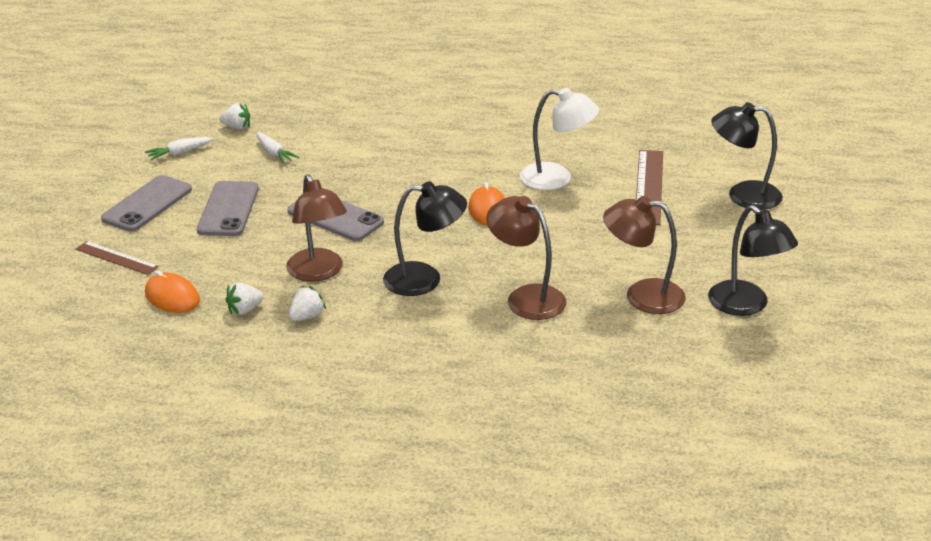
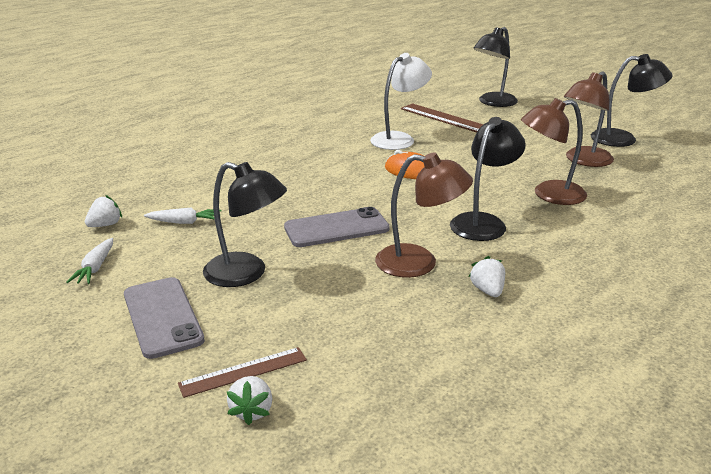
camera: 55 degrees left, 5 degrees down
orange mouse [145,270,200,313] -> none
grey phone [197,181,259,236] -> black lamp [203,162,287,287]
white strawberry [225,283,264,315] -> white strawberry moved to [227,376,273,425]

